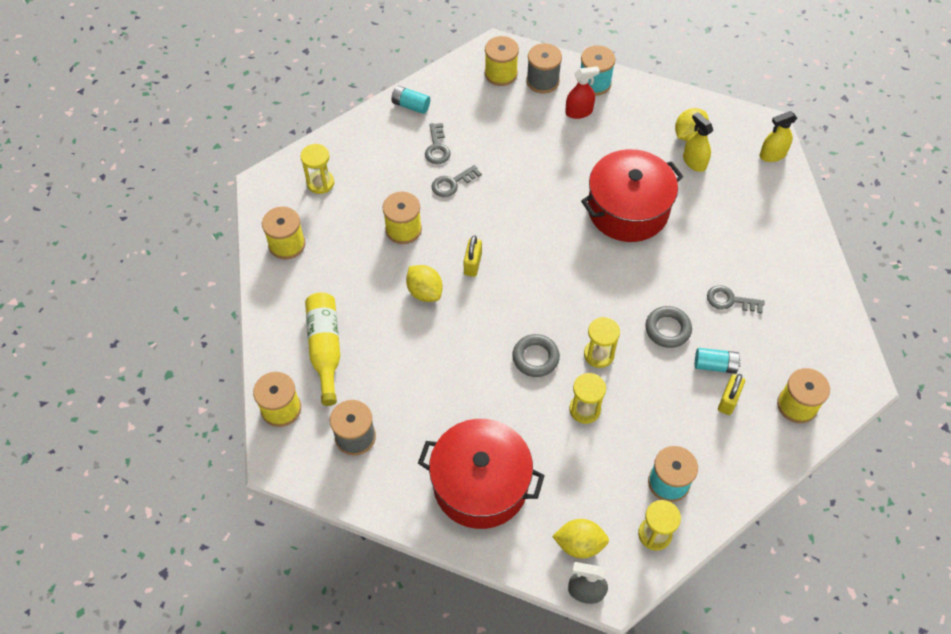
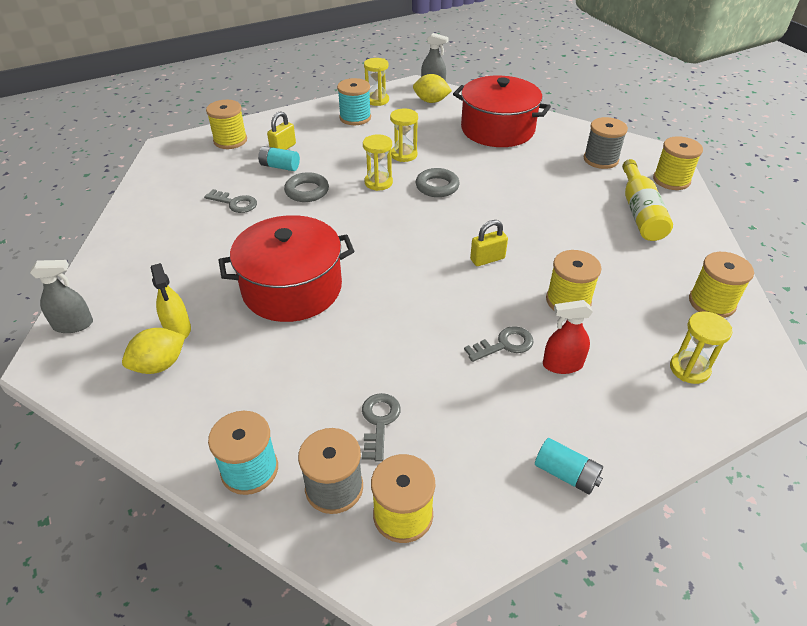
camera: 170 degrees left, 15 degrees down
yellow lemon [406,265,443,302] -> none
grey key [425,123,451,164] -> grey key moved to [362,393,401,462]
yellow padlock [464,235,482,277] -> yellow padlock turned 45 degrees clockwise [470,220,508,266]
red spray bottle [565,66,600,119] -> red spray bottle moved to [543,300,593,374]
yellow spray bottle [760,111,797,162] -> grey spray bottle [30,260,93,333]

